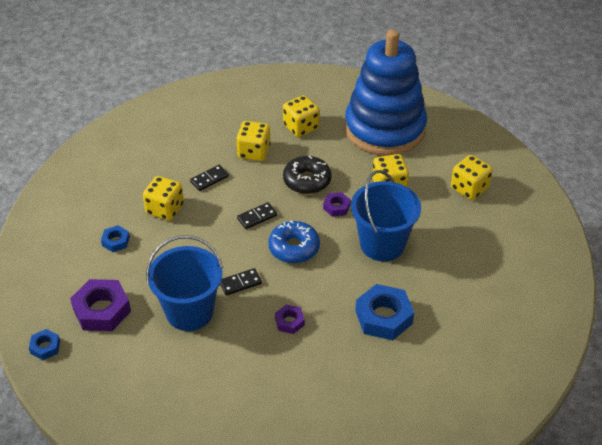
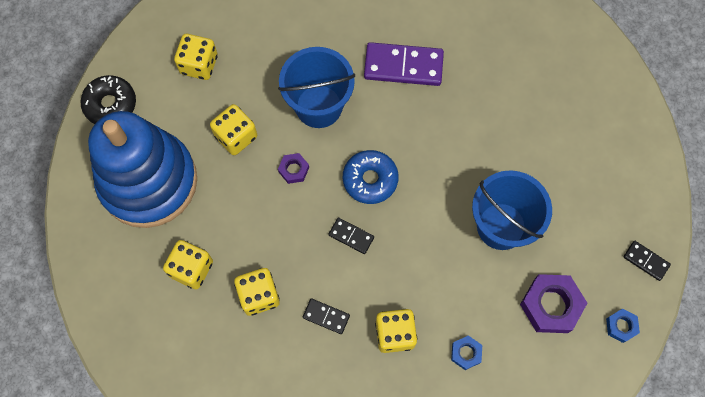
camera: 120 degrees left, 25 degrees up
black domino [220,268,262,296] -> black domino moved to [624,241,671,281]
purple nut [275,305,305,334] -> none
black donut [283,156,332,194] -> black donut moved to [81,75,136,124]
blue nut [355,284,414,340] -> purple domino [364,42,444,86]

